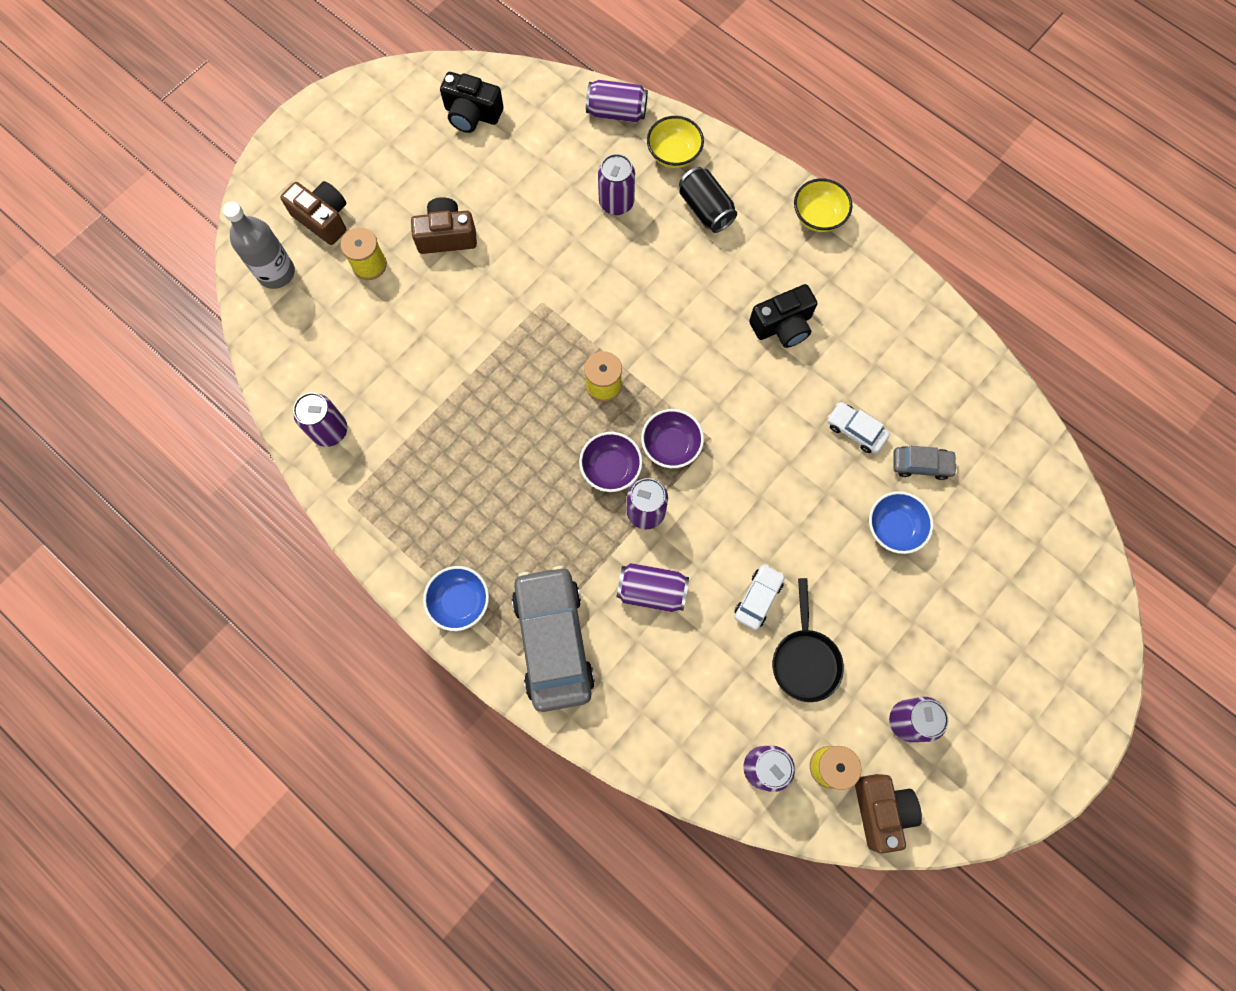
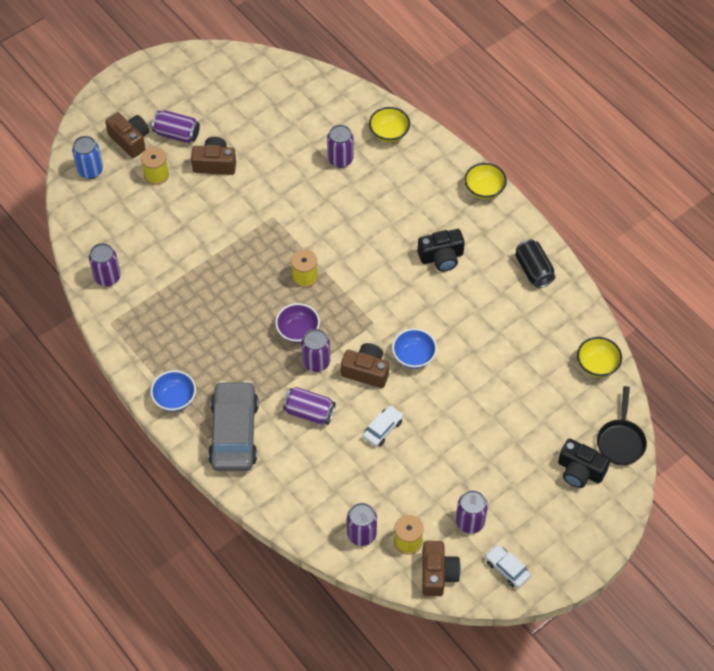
camera: 10 degrees right, 15 degrees down
grey bottle [222,201,295,289] -> blue can [72,136,103,179]
black camera [440,72,504,133] -> black camera moved to [558,439,610,488]
purple can [586,80,648,123] -> purple can moved to [152,110,200,143]
purple bowl [641,409,704,468] -> none
black can [679,167,737,233] -> black can moved to [515,239,556,288]
black pan [772,578,844,702] -> black pan moved to [597,386,647,465]
white car [827,402,890,453] -> white car moved to [485,545,531,588]
blue bowl [869,491,934,554] -> blue bowl moved to [392,328,437,369]
grey car [893,446,957,480] -> none
none -> brown camera [341,343,389,388]
none -> yellow bowl [577,337,622,377]

